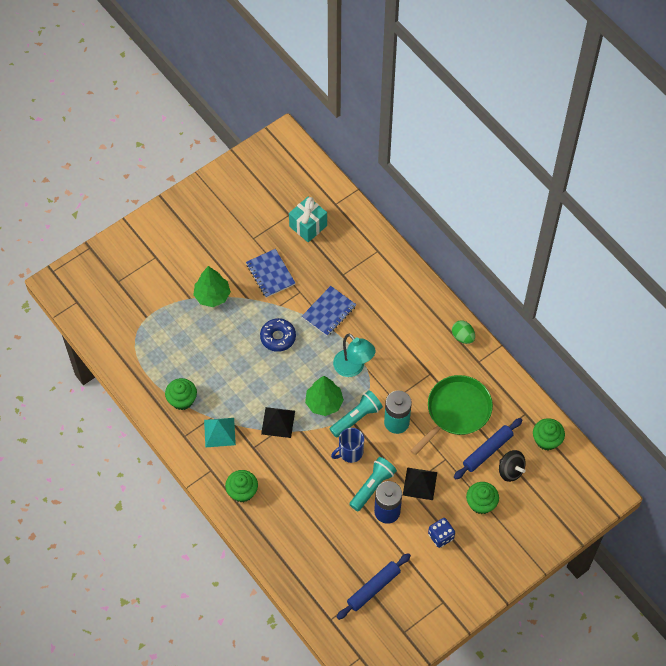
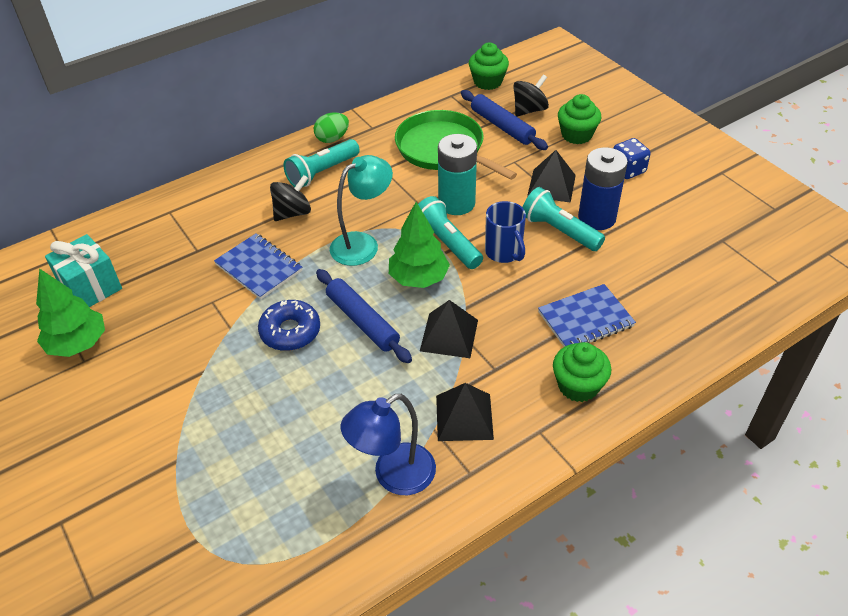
camera: 85 degrees left, 15 degrees down
green cupcake [165,378,197,410] -> blue lamp [341,394,436,495]
green tree [193,266,231,307] -> green tree moved to [36,268,105,357]
turquoise pyramid [204,418,236,447] -> black pyramid [436,383,494,441]
blue notebook [246,249,295,298] -> blue notebook moved to [538,284,636,347]
blue rolling pin [337,553,411,620] -> blue rolling pin moved to [316,269,412,363]
none -> black spinning top [270,175,311,221]
none -> turquoise flashlight [283,139,360,187]

